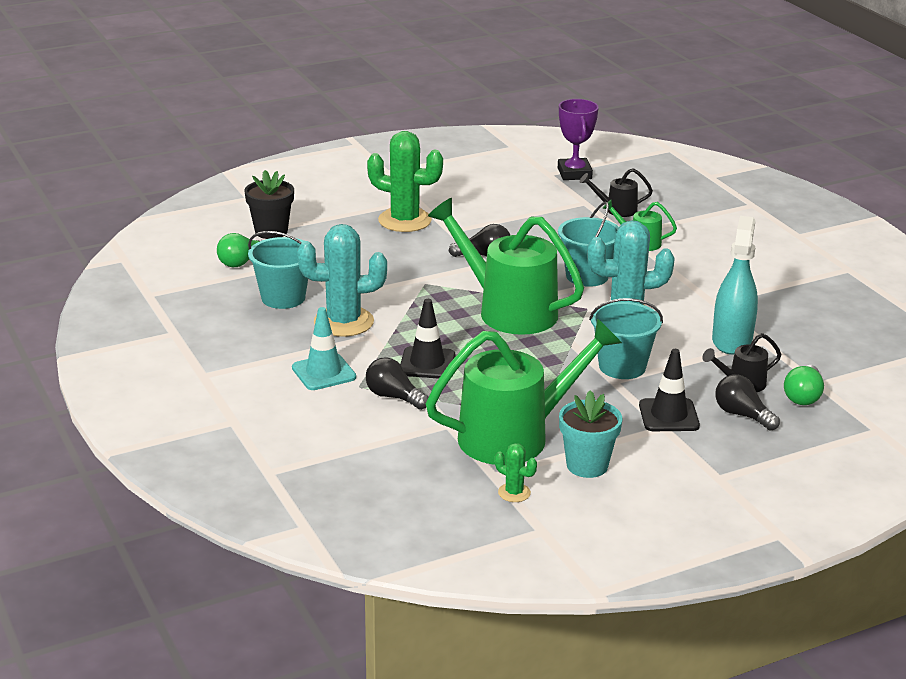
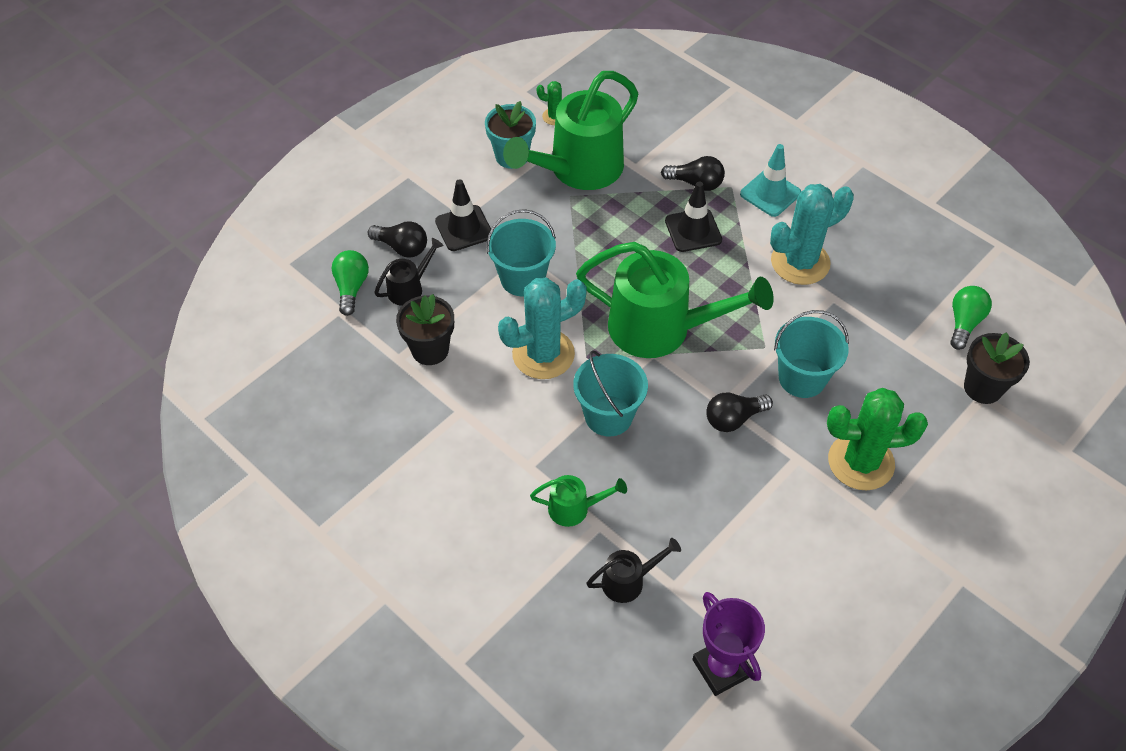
camera: 160 degrees right, 25 degrees up
turquoise bucket [248,231,308,309] -> turquoise bucket moved to [774,310,849,398]
turquoise spray bottle [712,216,758,355] -> black flower pot [396,294,454,365]

